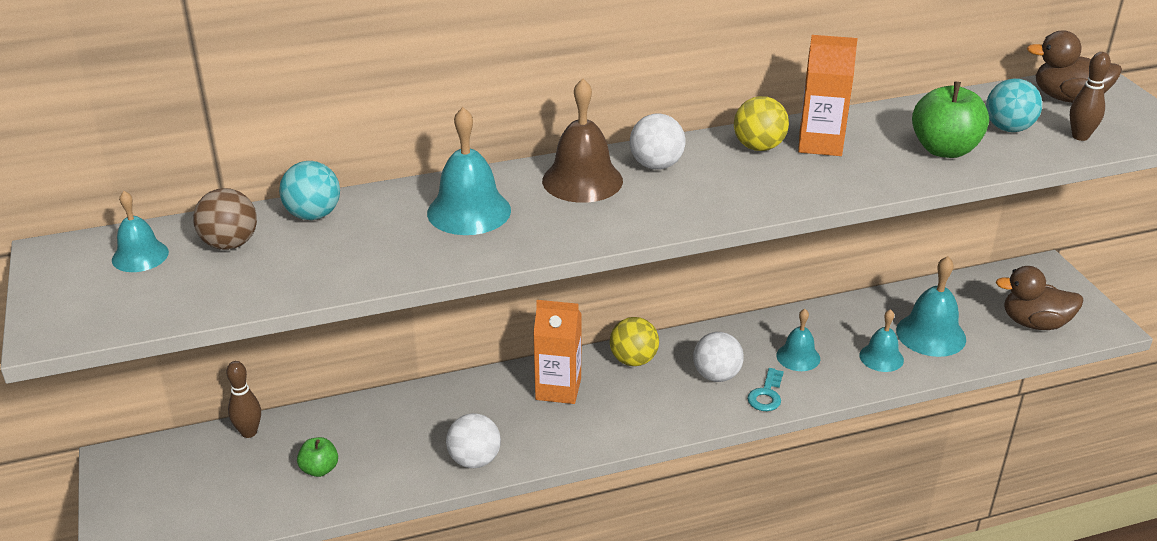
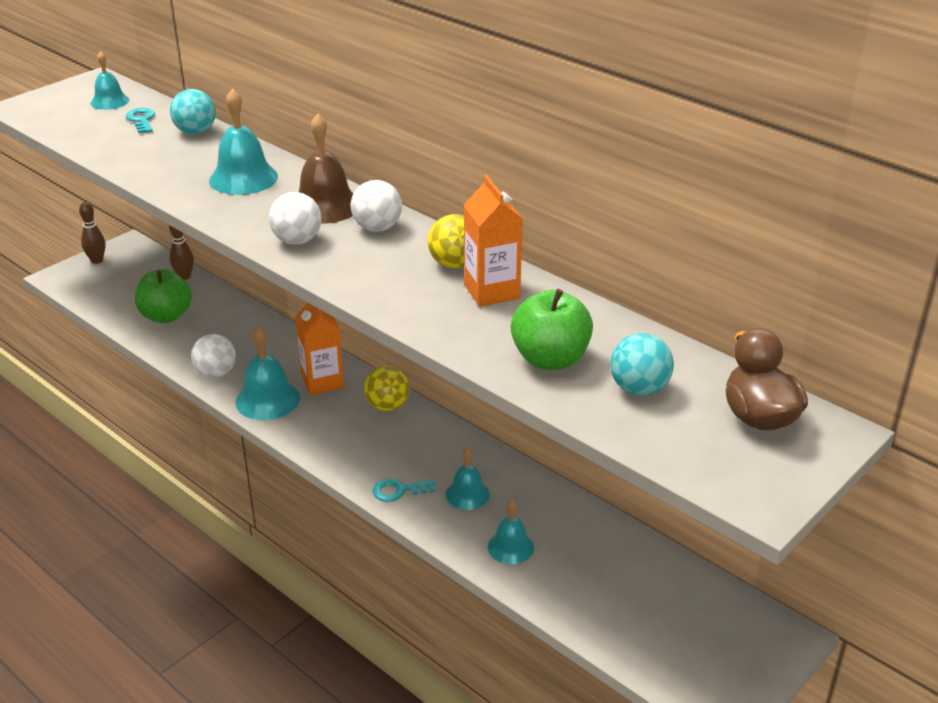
camera: 60 degrees right, 0 degrees up
brown ball [193,188,257,250] -> turquoise key [126,108,155,133]
green apple [297,437,338,477] -> green apple [135,269,192,323], size x1.83
white ball [693,332,744,382] -> white ball moved to [269,192,322,245]
turquoise bell [896,256,966,357] -> turquoise bell moved to [235,325,300,420]
brown duck [996,266,1083,330] -> none
brown bowling pin [1070,52,1111,141] -> brown bowling pin moved to [79,202,105,264]

